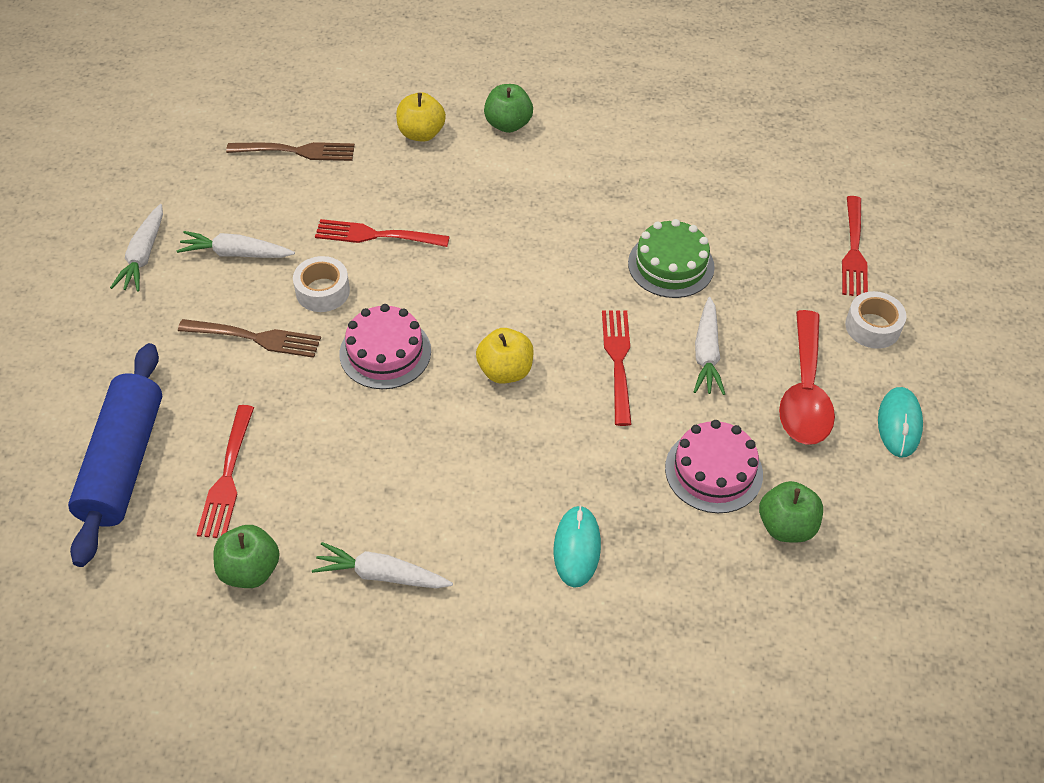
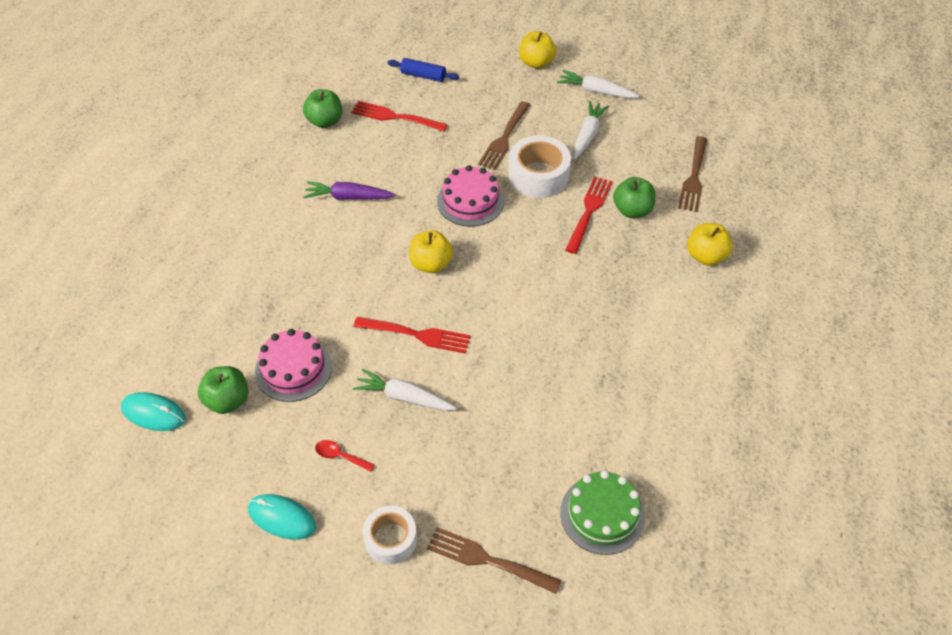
camera: 105 degrees right, 0 degrees up
blue rolling pin [68,343,162,567] -> blue rolling pin [388,58,459,82], size x0.47
white tape [293,256,350,312] -> white tape [508,136,571,198], size x1.52
white carrot [312,542,453,588] -> none
green apple [484,84,533,133] -> green apple moved to [613,177,656,218]
turquoise mouse [554,505,601,588] -> turquoise mouse moved to [121,392,186,431]
green cake [628,219,715,298] -> green cake moved to [560,471,645,555]
red spoon [779,310,835,445] -> red spoon [315,440,375,472], size x0.42
red fork [842,196,868,296] -> brown fork [427,527,561,594]
none -> purple carrot [303,181,395,200]
none -> yellow apple [519,31,556,69]

